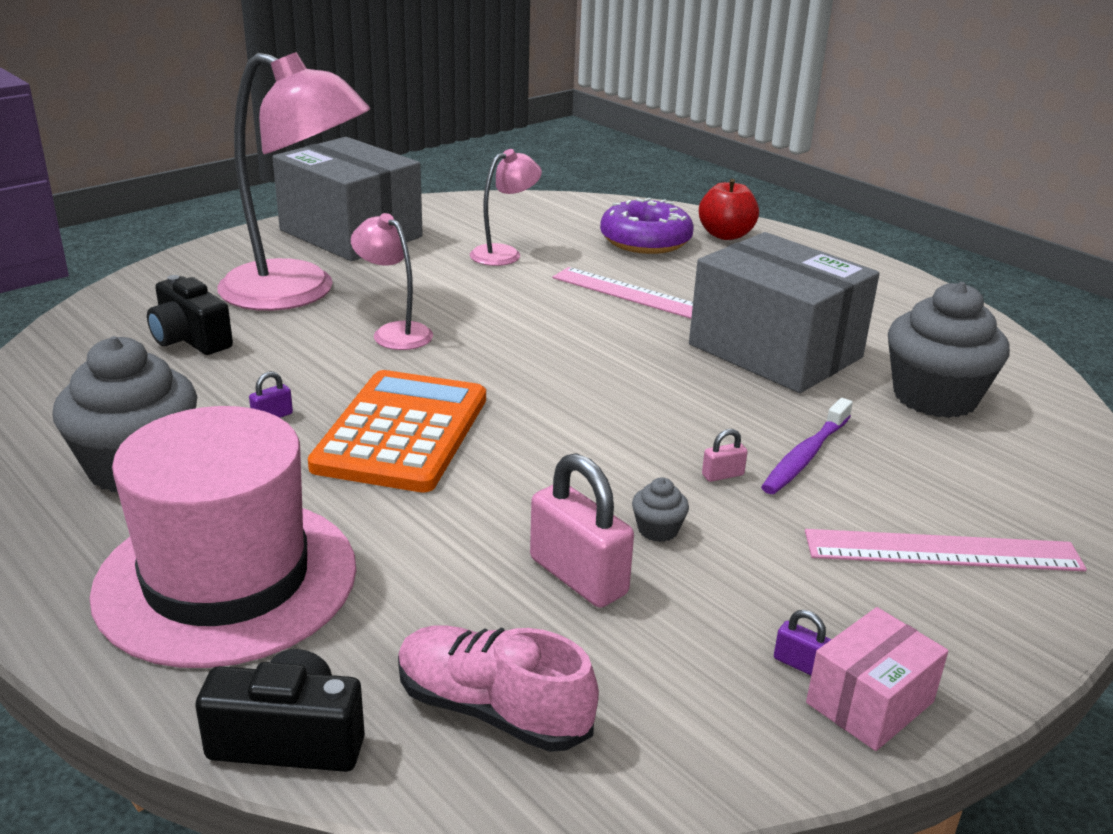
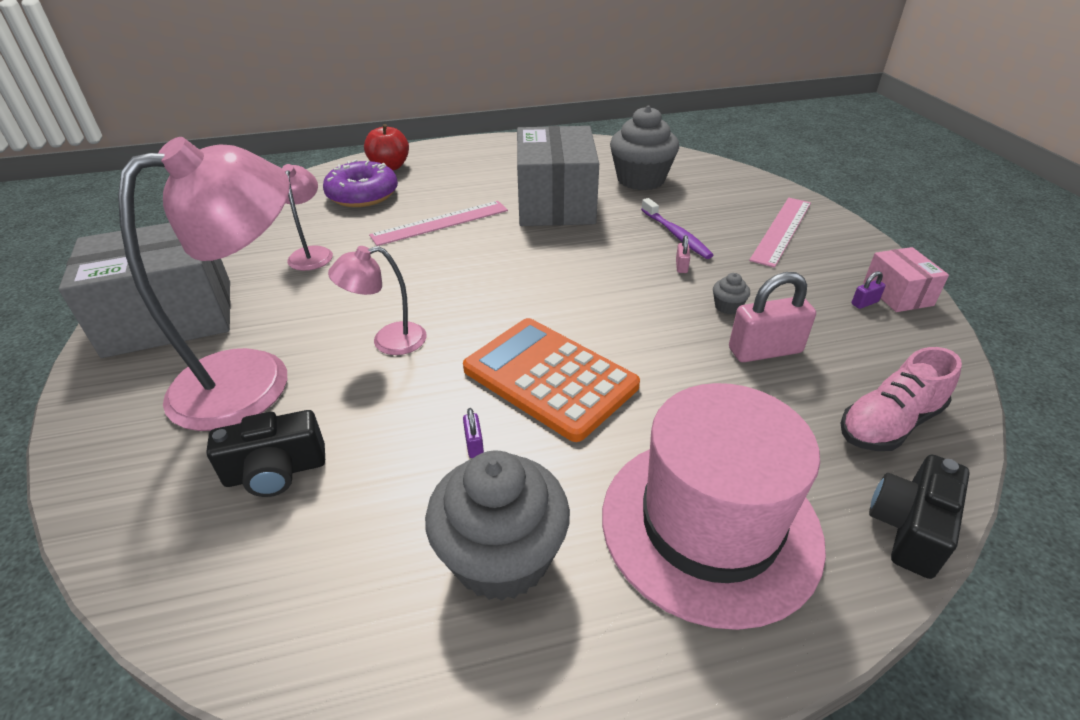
camera: 60 degrees left, 10 degrees up
grey box [689,232,880,393] -> grey box turned 75 degrees counterclockwise [517,126,599,226]

